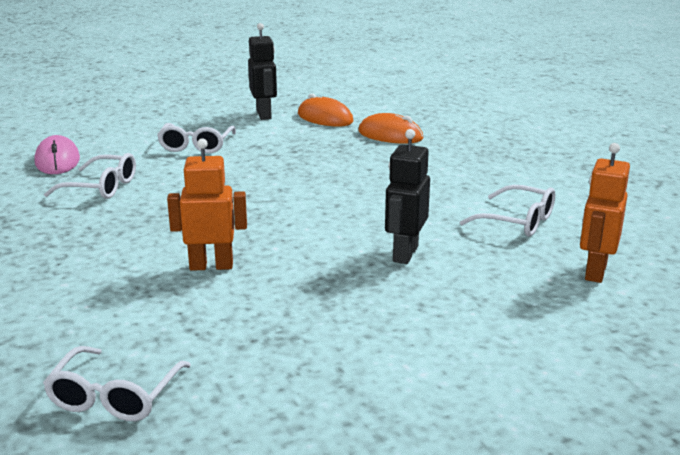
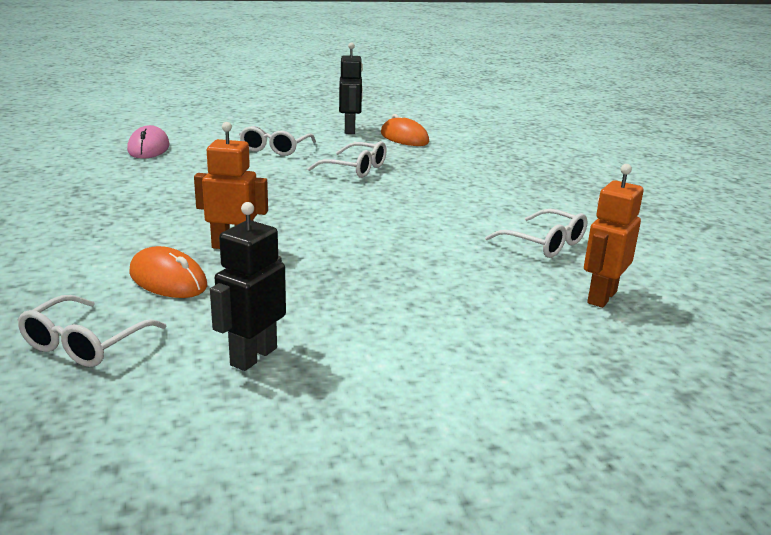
camera: 10 degrees right, 0 degrees up
white glasses [44,153,136,199] -> white glasses moved to [307,141,387,178]
orange mouse [358,113,423,144] -> orange mouse moved to [129,246,207,298]
black robot [385,129,430,264] -> black robot moved to [210,202,286,371]

